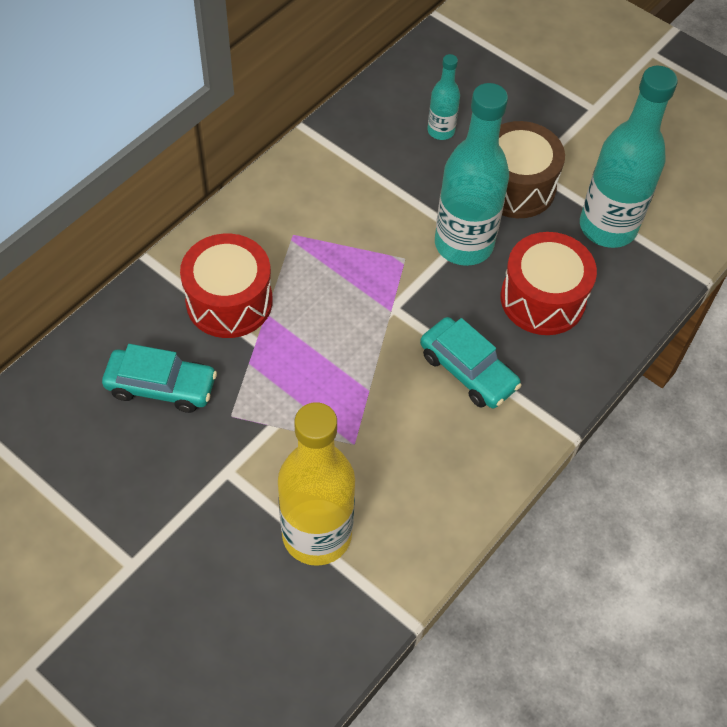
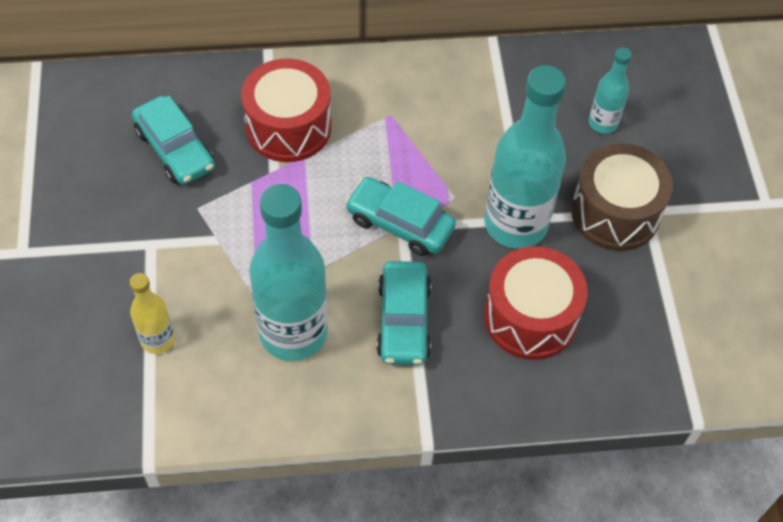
camera: 45 degrees right, 0 degrees up
yellow bottle [278,402,355,566] -> yellow bottle [130,273,175,354], size x0.50
turquoise bottle [580,66,678,248] -> turquoise bottle moved to [249,184,328,361]
none -> turquoise car [345,177,456,256]

